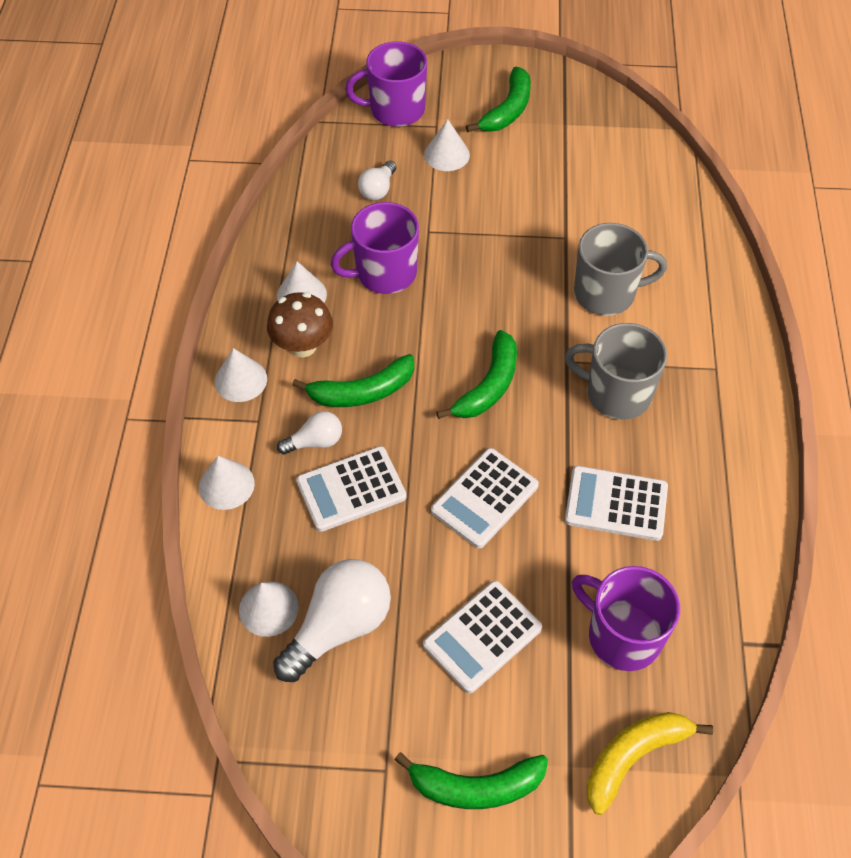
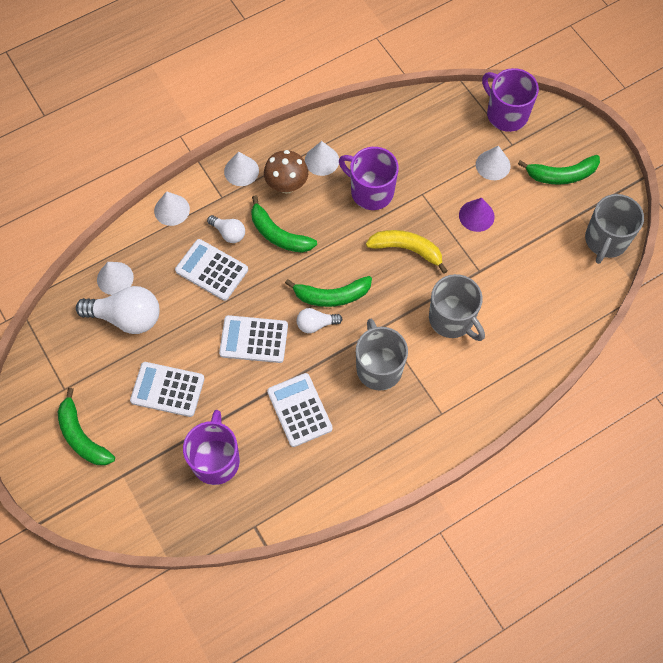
camera: 55 degrees right, 10 degrees up
white light bulb [358,161,397,200] -> white light bulb moved to [297,308,342,333]
yellow banana [587,712,713,815] -> yellow banana moved to [366,230,448,274]
none -> purple cone [459,198,495,232]
none -> grey mug [585,194,644,264]

